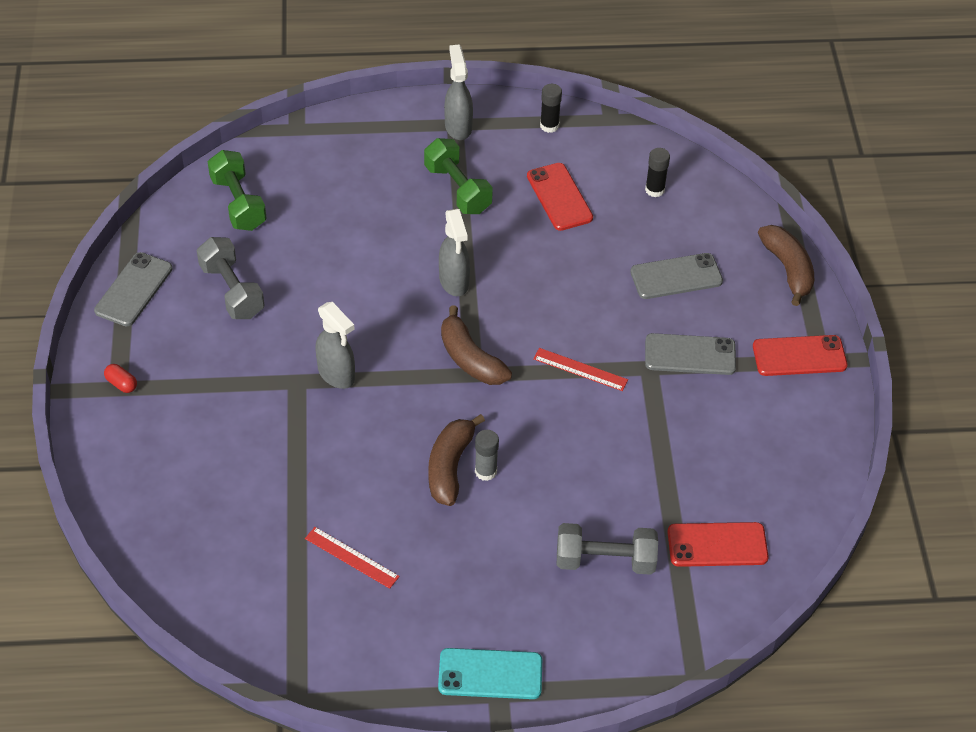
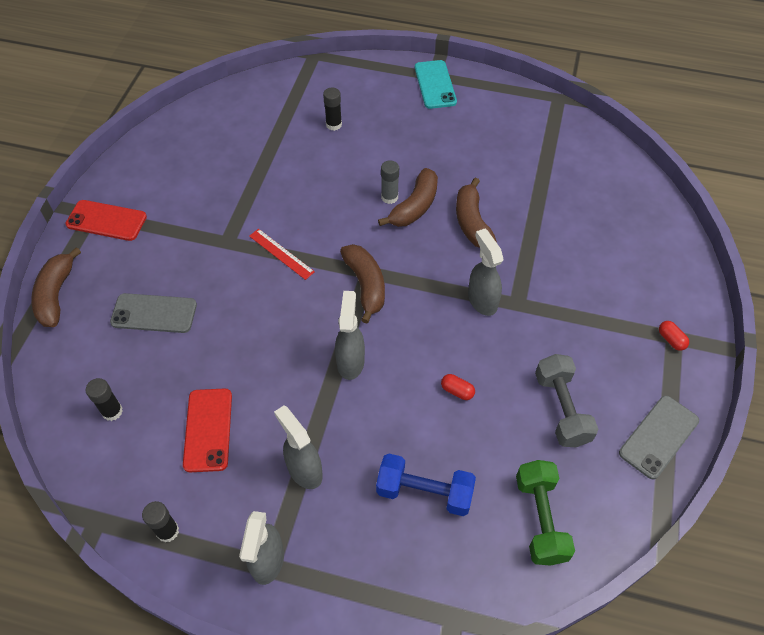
camera: 160 degrees left, 5 degrees up
red ruler [305,527,400,589] -> none
green dumbbell [424,138,493,214] -> grey spray bottle [274,406,323,489]
turquoise phone [438,648,542,699] -> turquoise phone turned 60 degrees clockwise [415,60,457,109]
grey dumbbell [557,523,658,575] -> black glue stick [323,87,342,131]
grey phone [645,333,736,375] -> none
red phone [667,522,769,567] -> none
none -> blue dumbbell [376,453,476,516]
none -> red capsule [441,374,475,400]
none -> brown banana [456,178,497,248]

